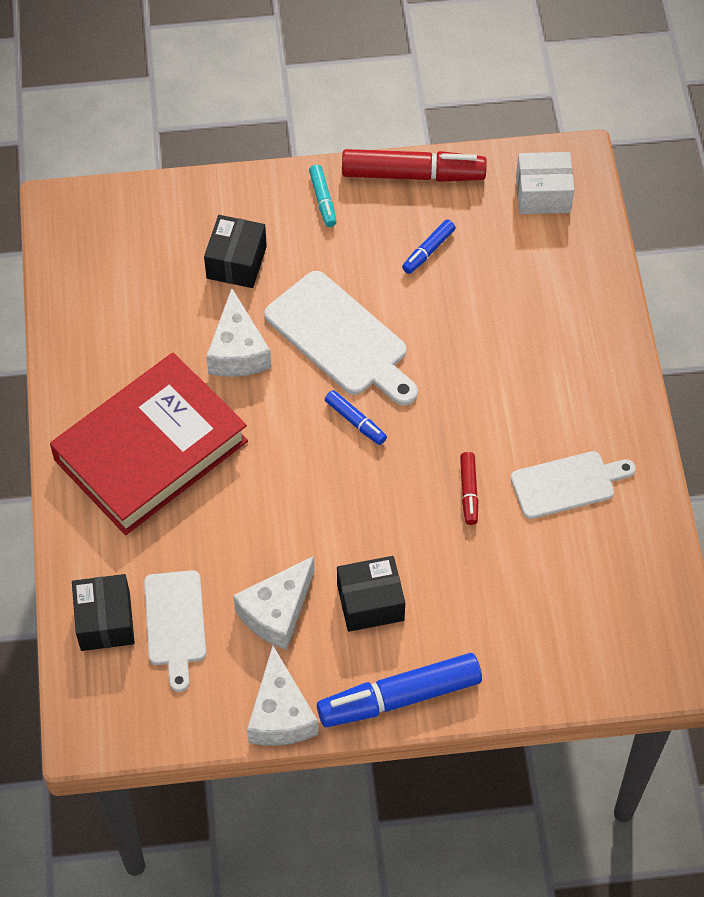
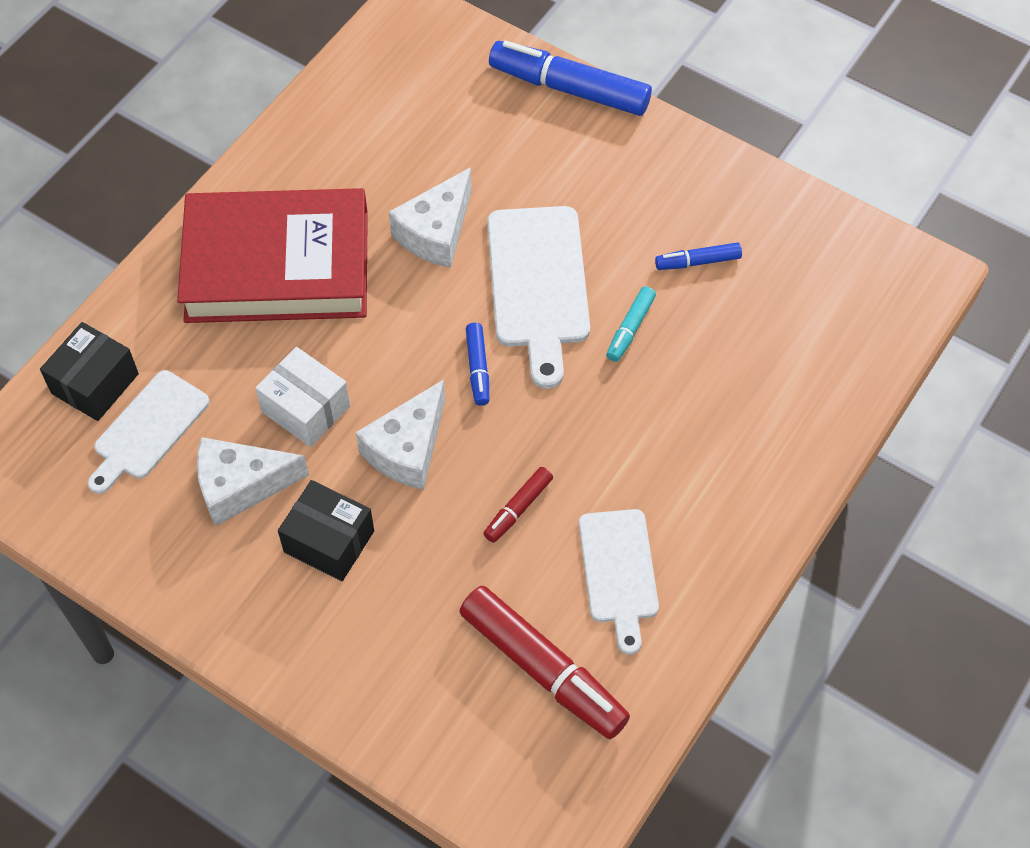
camera: 40 degrees right, 0 degrees up
black box [204,215,267,288] -> none
white cheese [247,646,318,746] -> white cheese moved to [356,379,445,490]
turquoise marker [309,165,336,227] -> turquoise marker moved to [606,286,656,362]
blue marker [317,653,482,727] -> blue marker moved to [489,41,652,116]
red marker [342,149,487,182] -> red marker moved to [459,586,630,739]
white cutting board [511,451,636,519] -> white cutting board turned 60 degrees clockwise [579,509,659,655]
white box [516,152,574,214] -> white box moved to [255,347,350,447]

